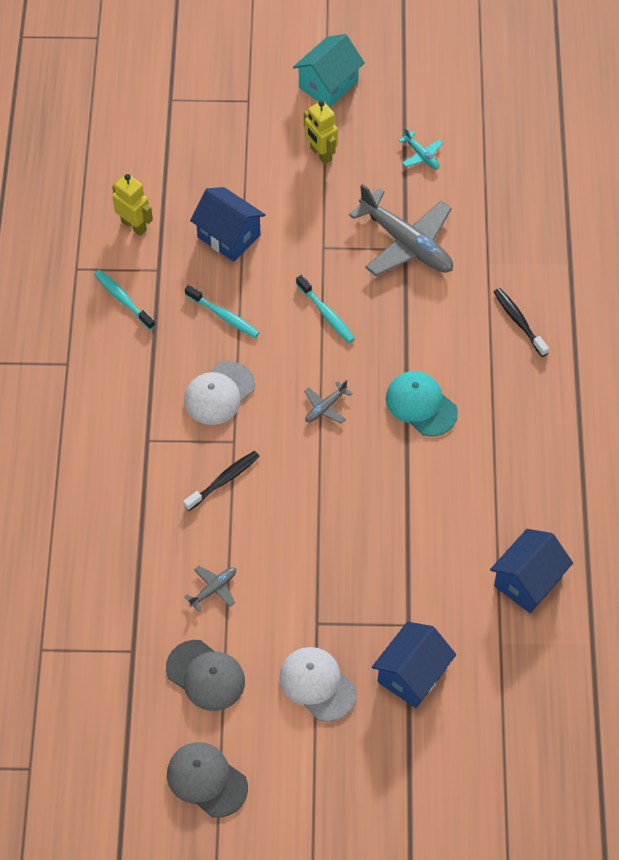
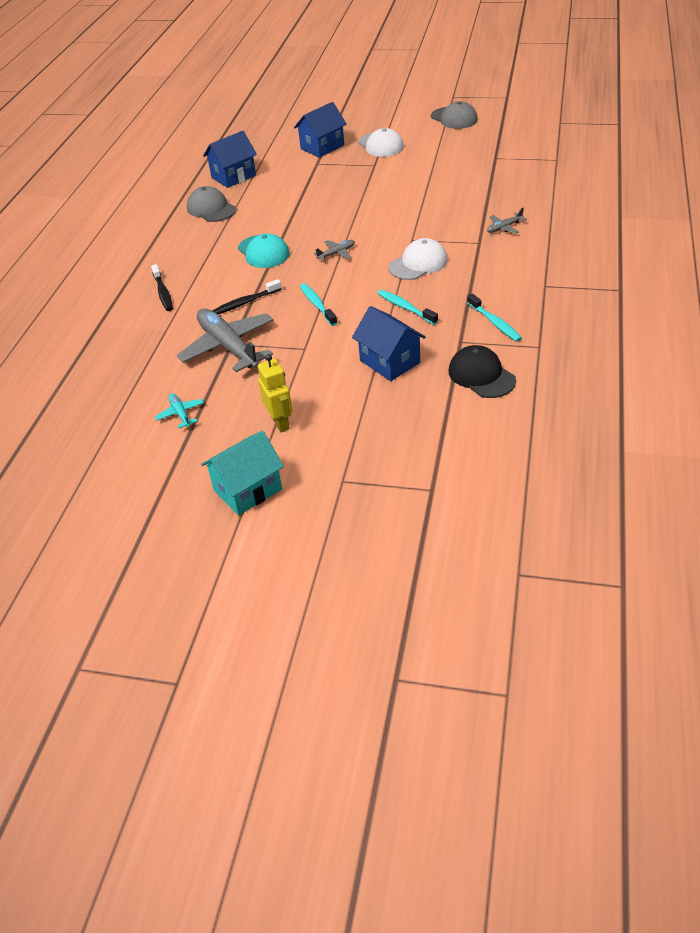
camera: 165 degrees left, 15 degrees down
yellow robot [112,174,153,236] -> black cap [448,345,516,398]
grey cap [166,640,245,711] -> grey cap moved to [187,186,236,222]
black toothbrush [183,451,260,511] -> black toothbrush moved to [212,279,282,314]
grey plane [184,566,236,612] -> grey plane moved to [487,208,527,234]

